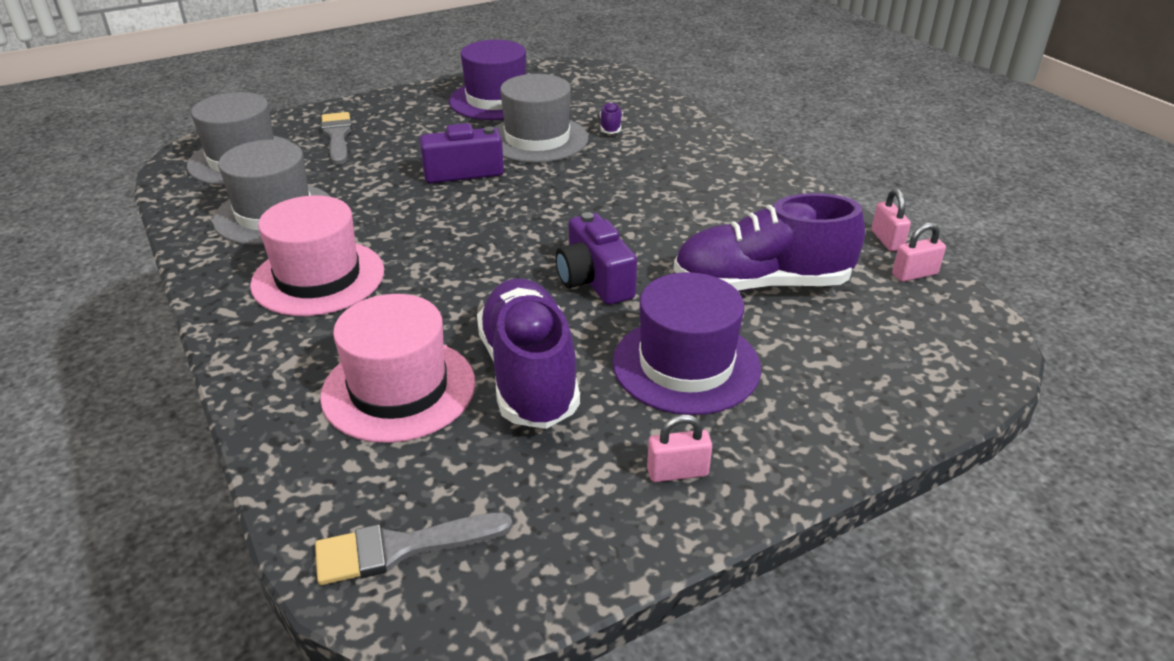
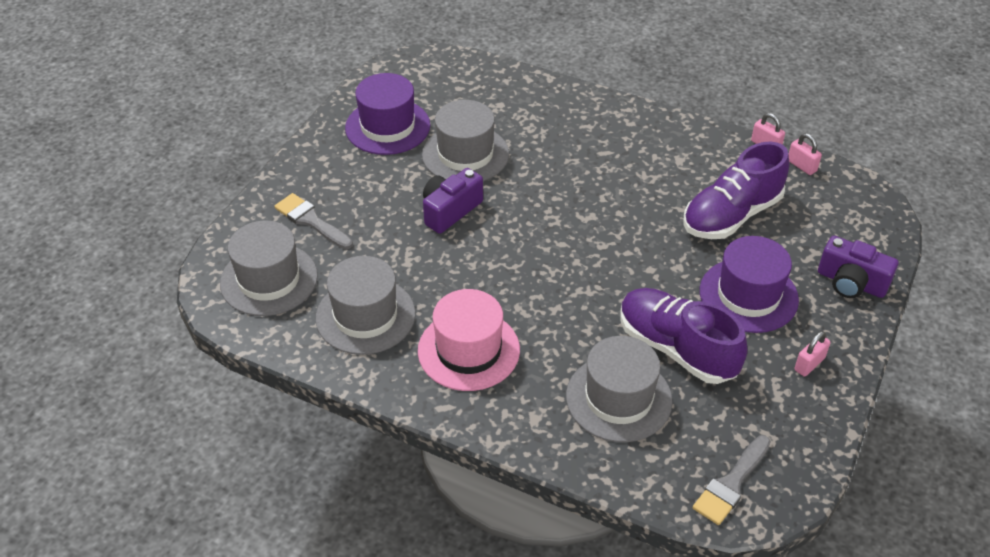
camera: 35 degrees left, 10 degrees up
pink hat [320,294,475,443] -> grey hat [566,336,672,442]
purple camera [556,212,637,305] -> purple camera moved to [818,236,898,298]
purple shoe [600,102,623,134] -> none
pink padlock [892,223,946,282] -> pink padlock turned 75 degrees counterclockwise [788,133,822,175]

